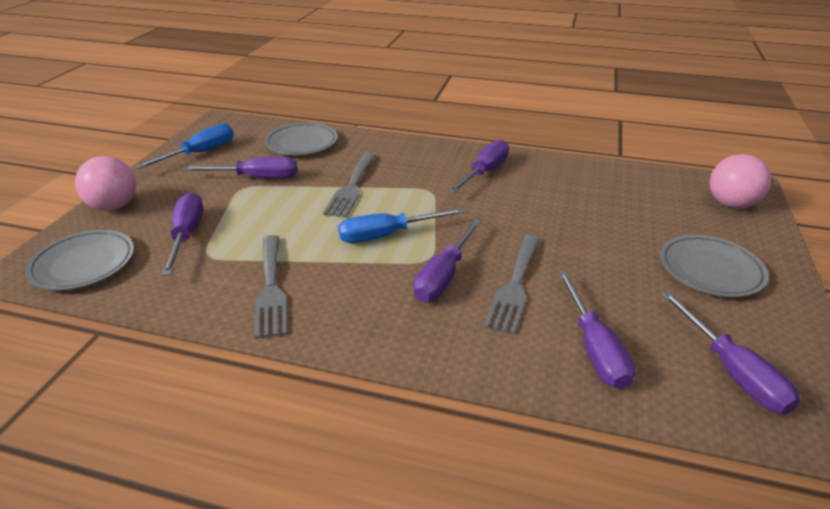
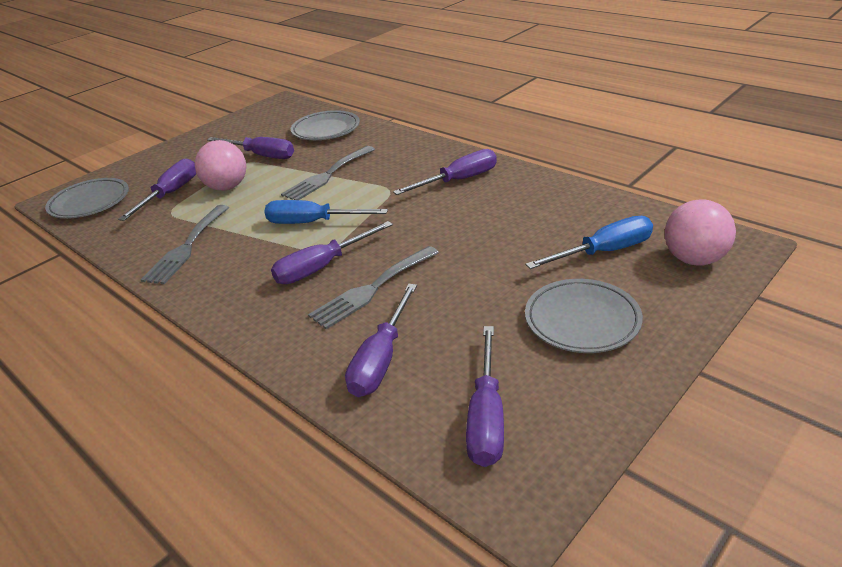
camera: 30 degrees right, 0 degrees up
pink ball [75,156,136,211] -> pink ball moved to [195,140,246,191]
blue screwdriver [135,123,234,169] -> blue screwdriver moved to [526,216,653,269]

